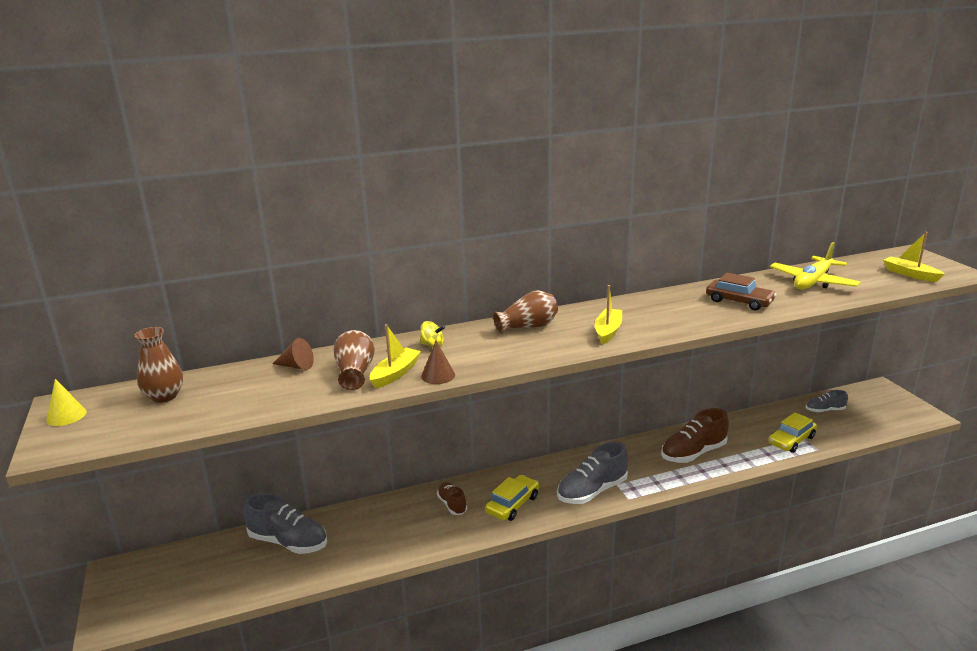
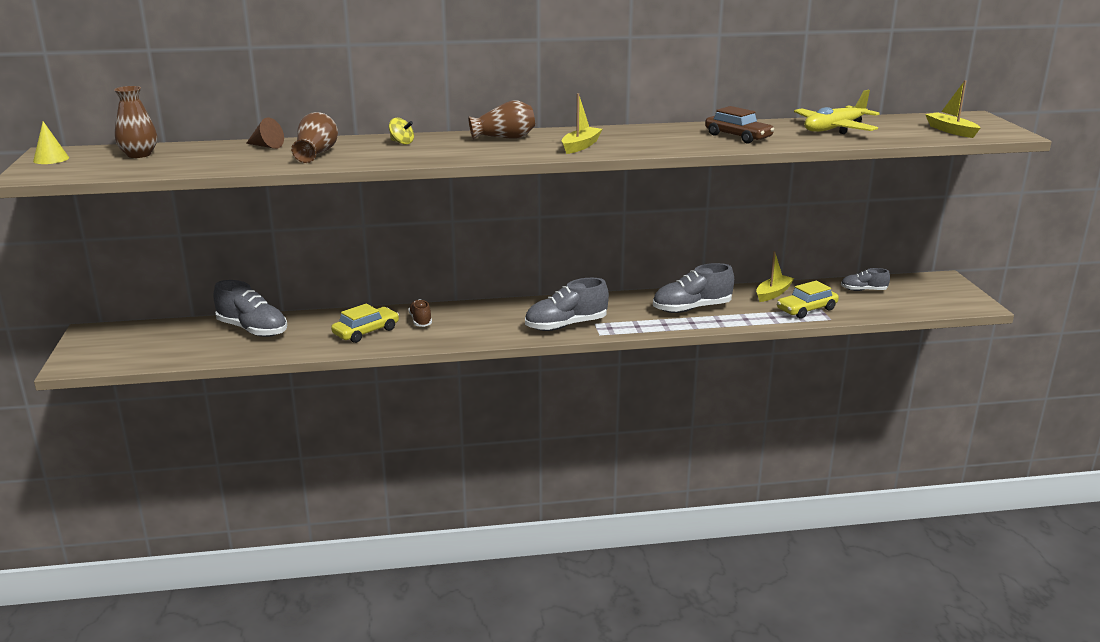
camera: 10 degrees right, 0 degrees up
yellow boat [370,324,421,388] -> yellow boat moved to [756,251,794,302]
brown cone [421,341,455,384] -> none
yellow car [485,475,539,521] -> yellow car moved to [331,304,399,343]
brown shoe [661,408,729,463] -> grey shoe [653,263,734,313]

